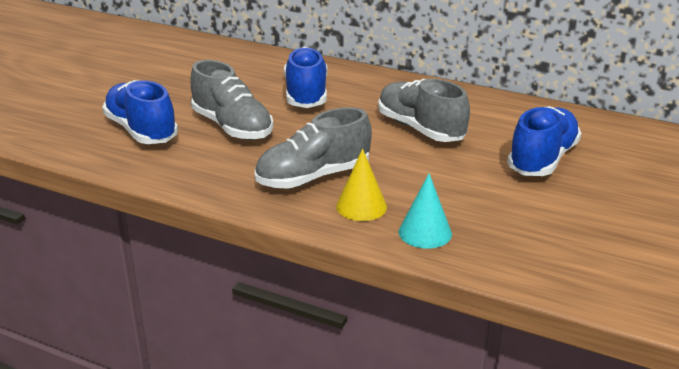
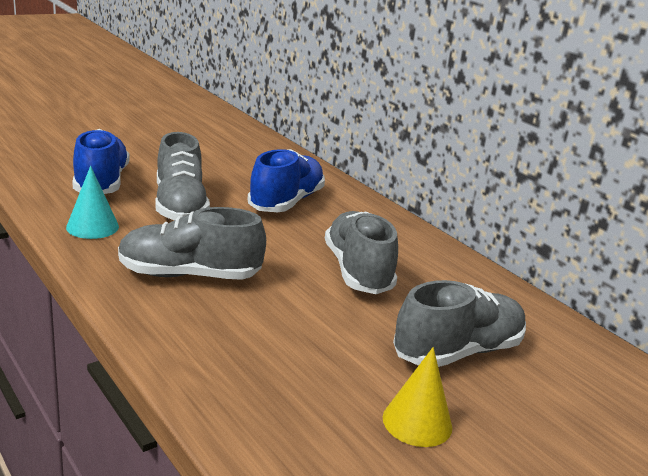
camera: 25 degrees right, 5 degrees down
yellow cone [336,149,387,221] -> yellow cone moved to [383,347,452,447]
turquoise cone [399,174,452,249] -> turquoise cone moved to [66,166,119,239]
blue shoe [507,106,581,176] -> grey shoe [393,280,526,367]

